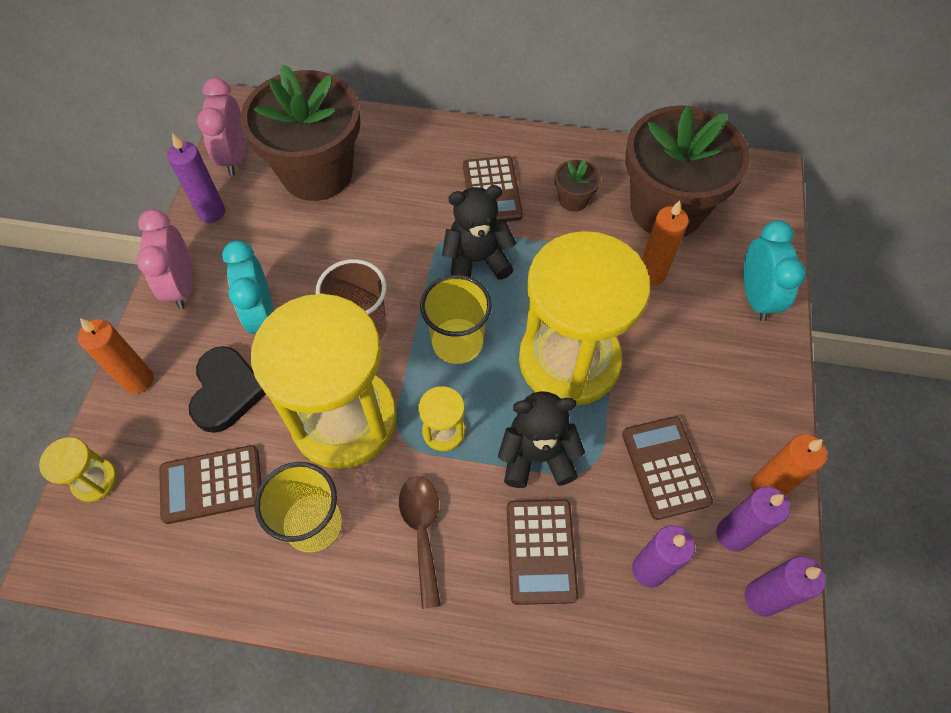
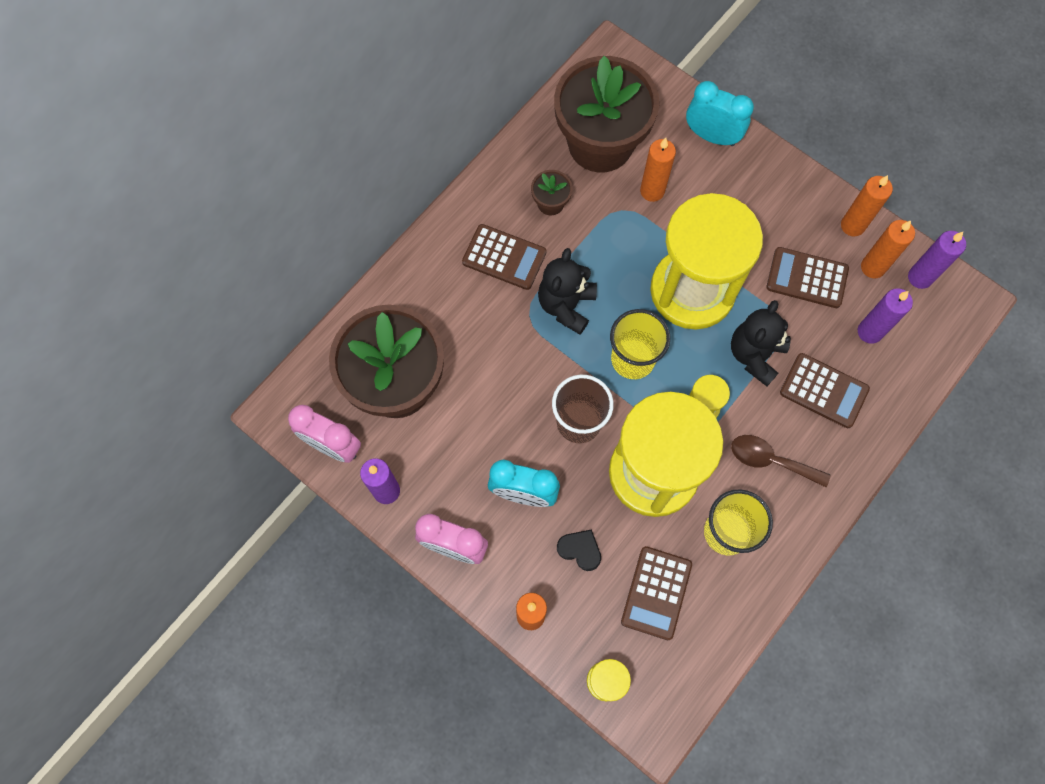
camera: 60 degrees left, 10 degrees up
black heart [189,346,266,433] -> black heart [557,529,601,571], size x0.60
purple candle [716,487,790,552] -> orange candle [861,220,915,278]

